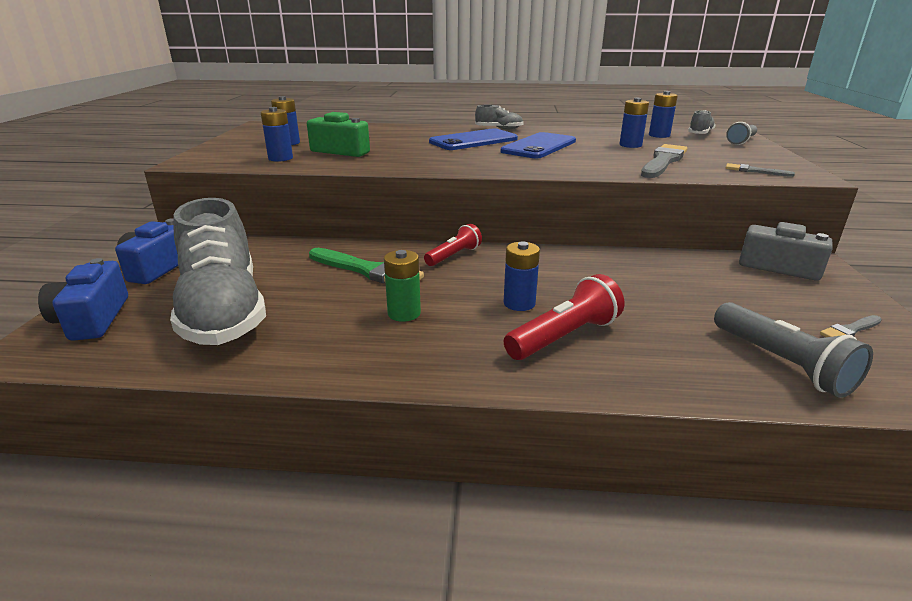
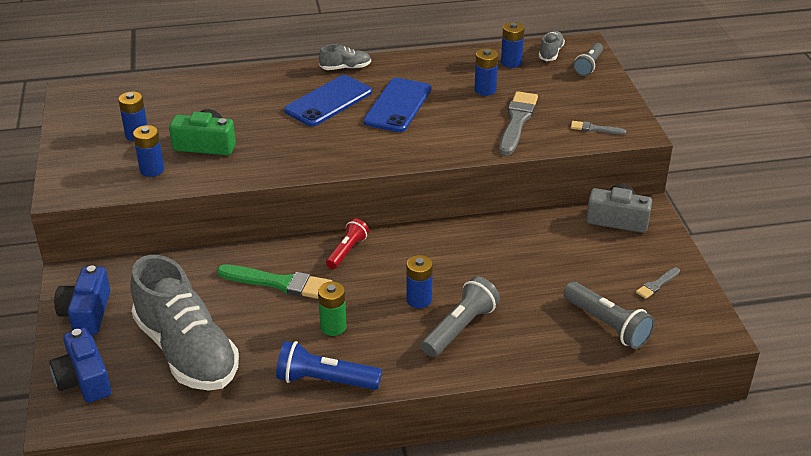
camera: 15 degrees left, 10 degrees up
red flashlight [504,274,624,360] -> grey flashlight [421,276,500,357]
none -> blue flashlight [276,341,382,390]

